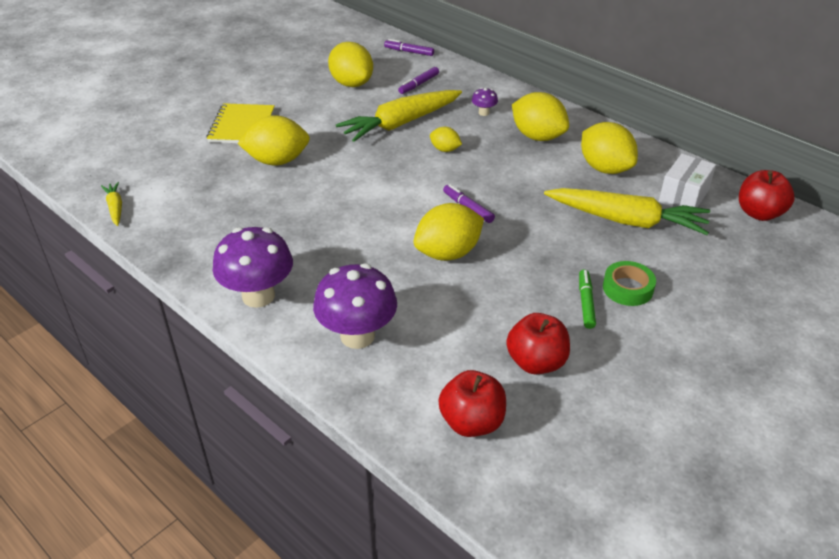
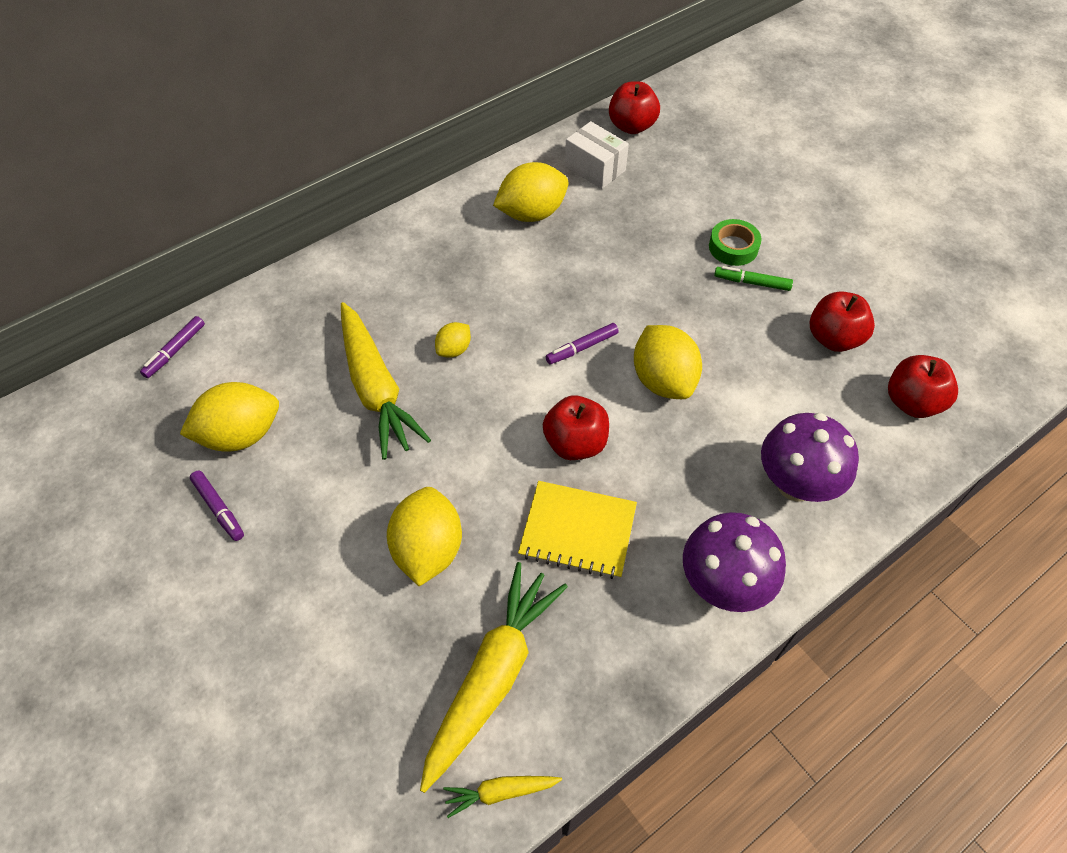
camera: 80 degrees left, 15 degrees up
yellow notebook [206,103,275,143] -> yellow notebook moved to [518,481,637,579]
purple marker [398,67,439,94] -> purple marker moved to [190,470,244,541]
purple mushroom [472,88,498,116] -> none
yellow lemon [512,92,569,141] -> none
yellow carrot [544,188,710,235] -> yellow carrot moved to [420,562,568,793]
none -> red apple [543,395,609,460]

